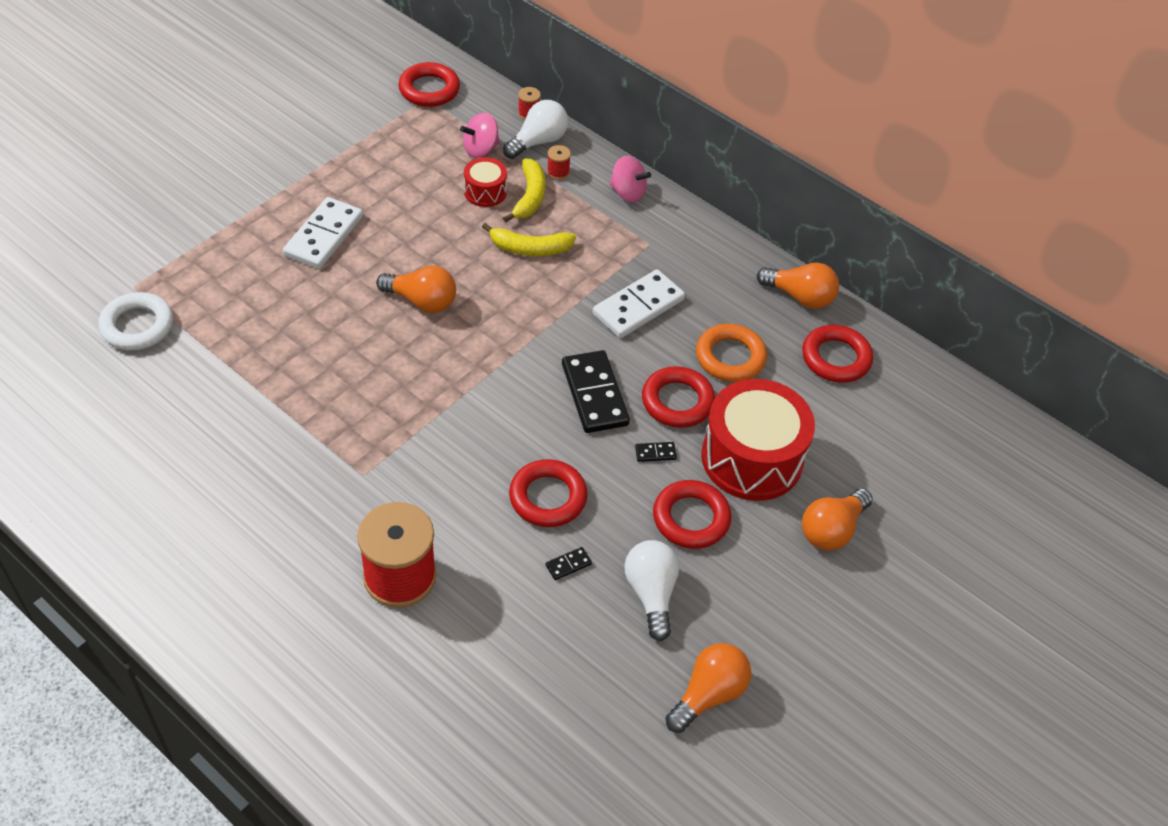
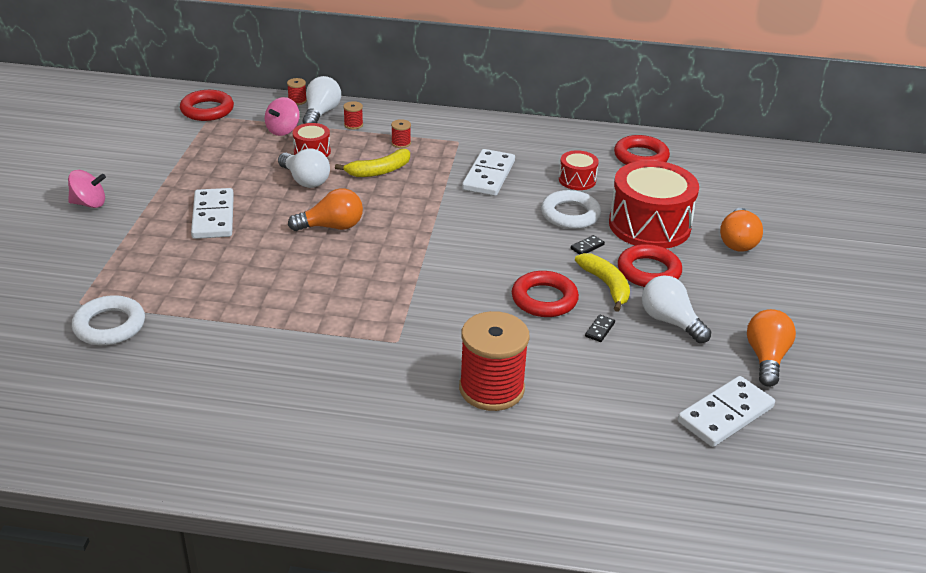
camera: 30 degrees left, 15 degrees down
yellow banana [503,159,546,223] -> yellow banana moved to [575,253,630,312]
black domino [562,350,630,433] -> none
pink spinning top [609,156,651,203] -> pink spinning top moved to [68,170,106,208]
red ring [642,366,715,428] -> white ring [541,190,601,229]
orange ring [696,324,767,382] -> red drum [559,150,599,190]
orange light bulb [757,263,839,309] -> none
none -> white light bulb [278,149,330,188]
none -> red spool [391,119,411,148]
none -> white domino [678,376,775,447]

